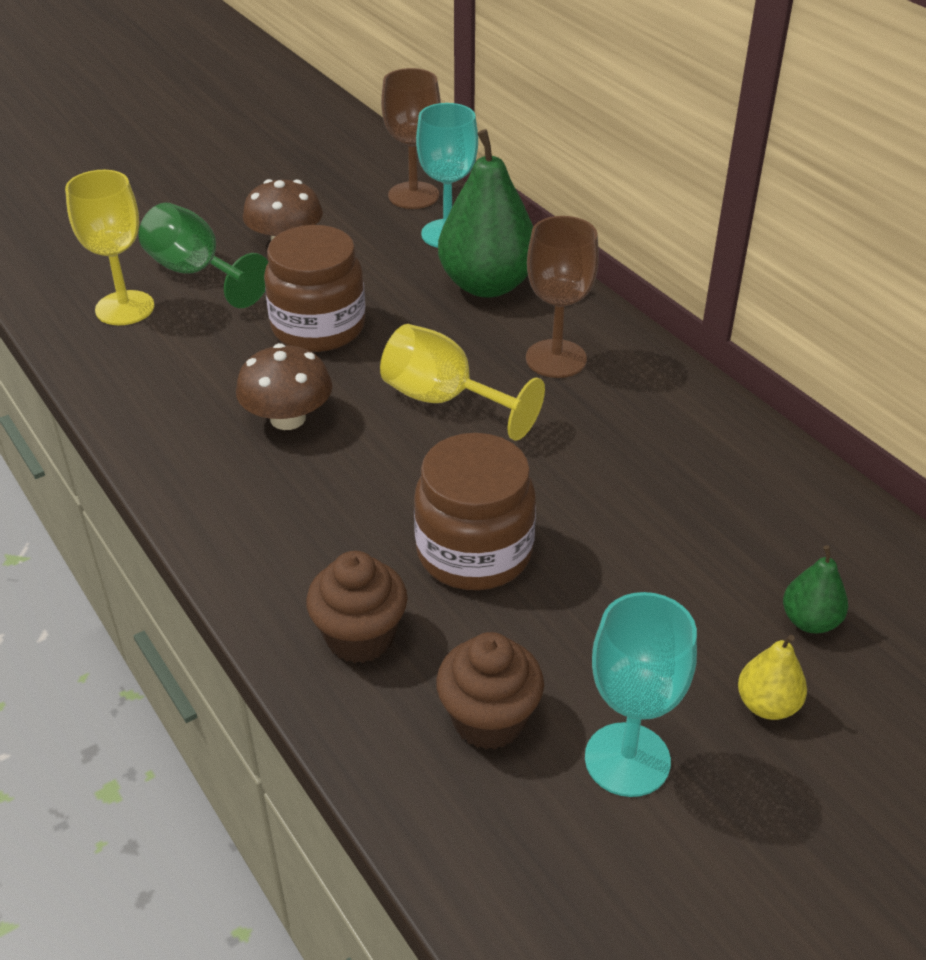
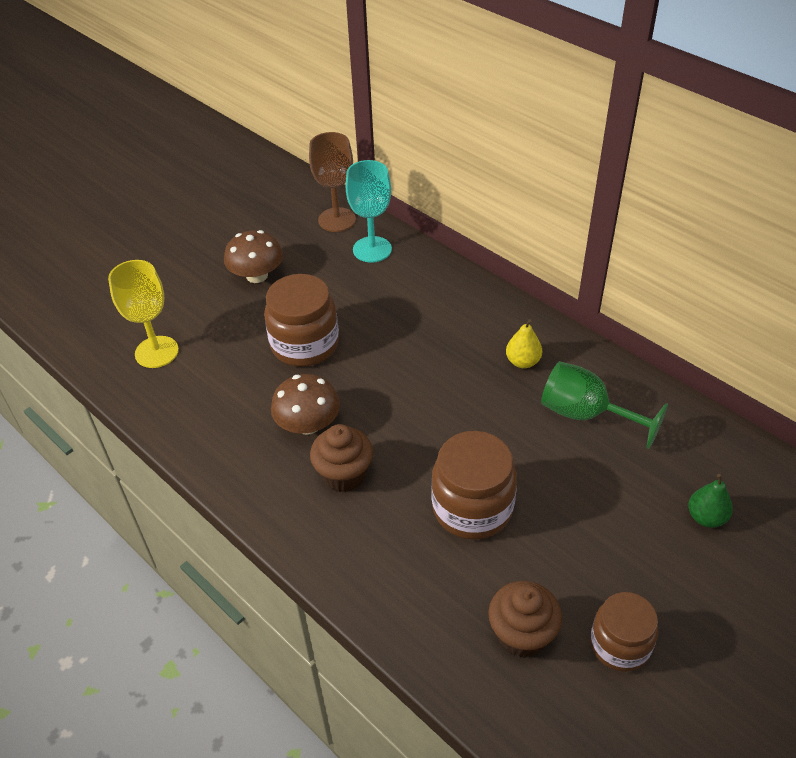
camera: 10 degrees left, 5 degrees up
green goblet [139,203,268,308] -> green goblet moved to [541,361,668,449]
brown cupcake [306,551,408,663] -> brown cupcake moved to [310,424,373,492]
yellow goblet [380,324,545,441] -> none
green pear [438,129,533,298] -> none
brown goblet [526,216,599,378] -> none
turquoise goblet [585,592,697,797] -> brown jar [590,592,658,672]
yellow pear [738,635,807,720] -> yellow pear moved to [506,319,542,368]

